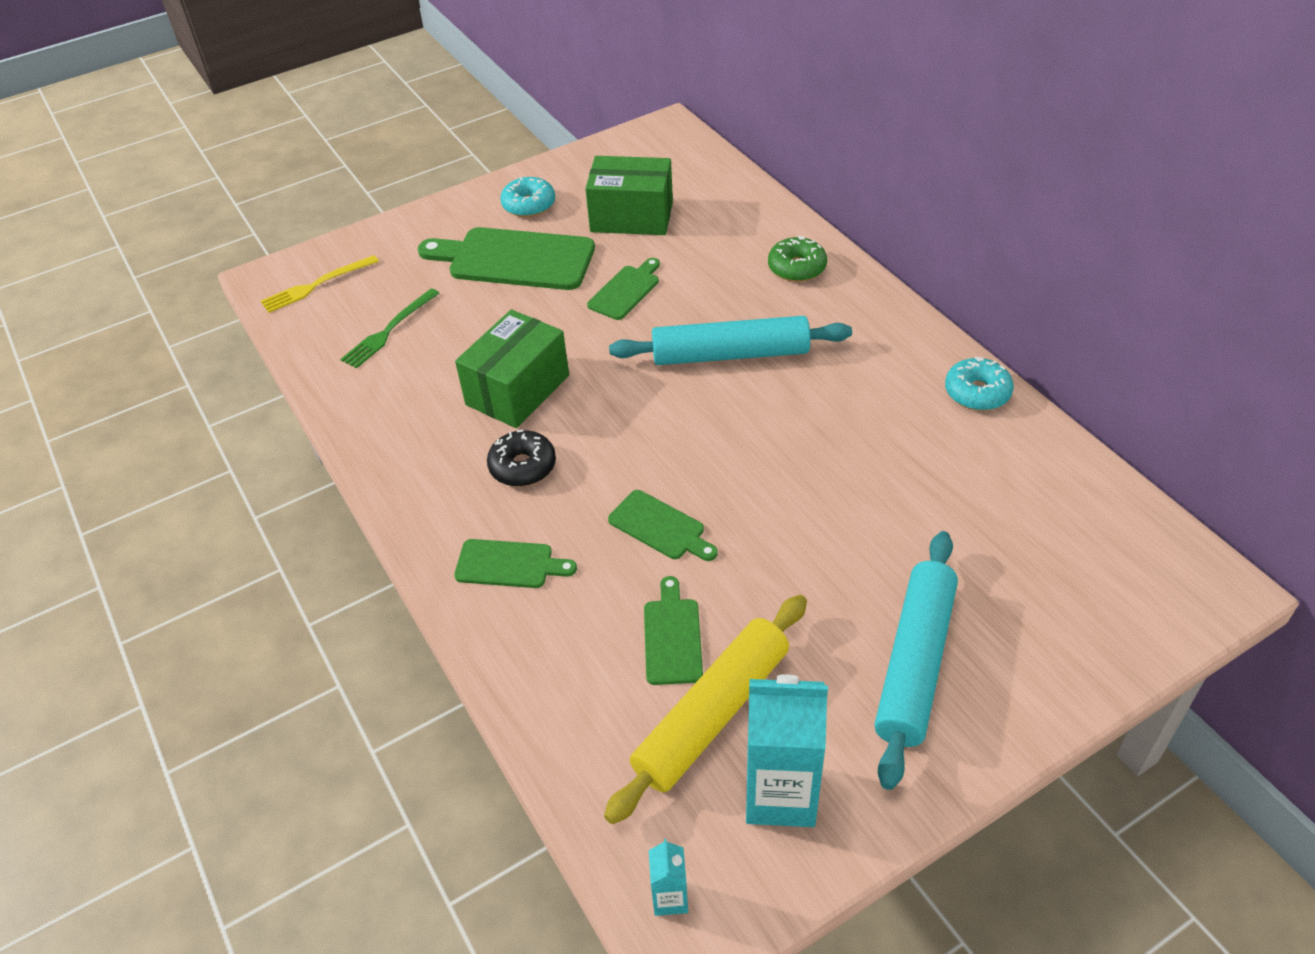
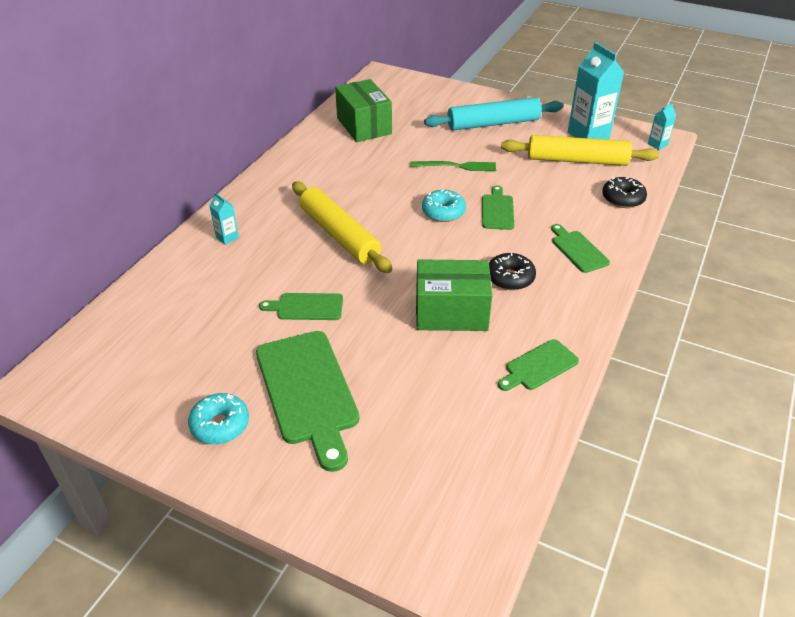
camera: 125 degrees left, 5 degrees down
yellow fork [261,255,379,313] -> none
green fork [340,288,439,369] -> green fork moved to [410,161,496,171]
green box [585,156,673,235] -> green box moved to [335,79,392,142]
turquoise rolling pin [609,316,852,365] -> yellow rolling pin [292,181,392,273]
green cutting board [644,576,703,685] -> green cutting board moved to [498,339,579,391]
green donut [768,236,827,282] -> turquoise carton [209,192,239,245]
turquoise donut [945,357,1014,411] -> turquoise donut moved to [422,190,466,222]
none -> black donut [602,177,647,208]

